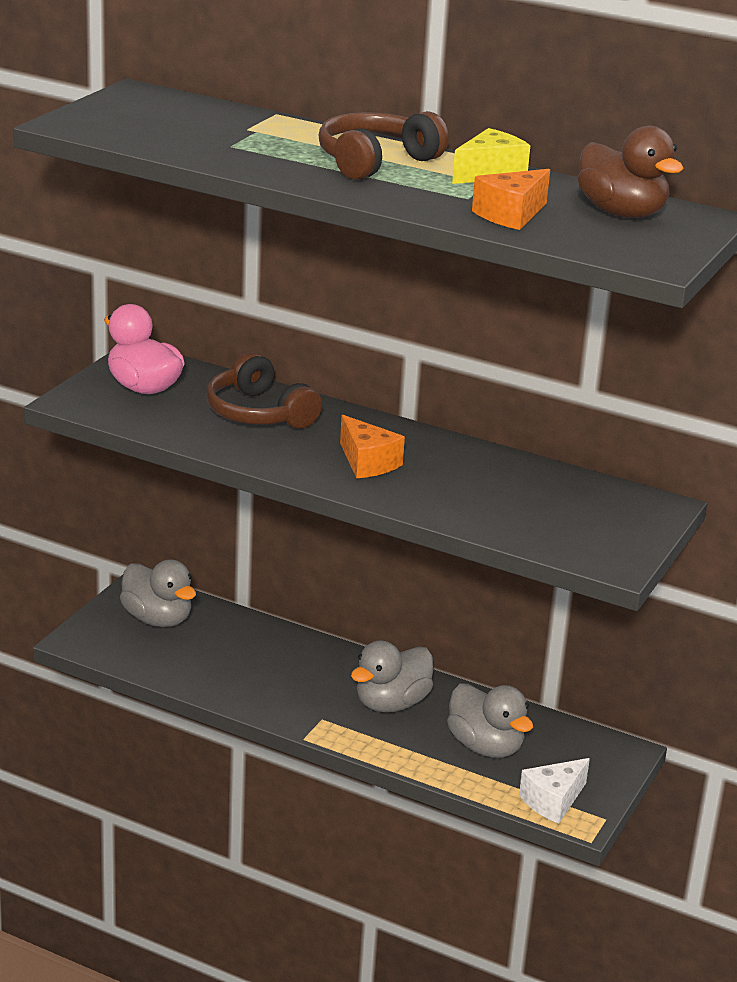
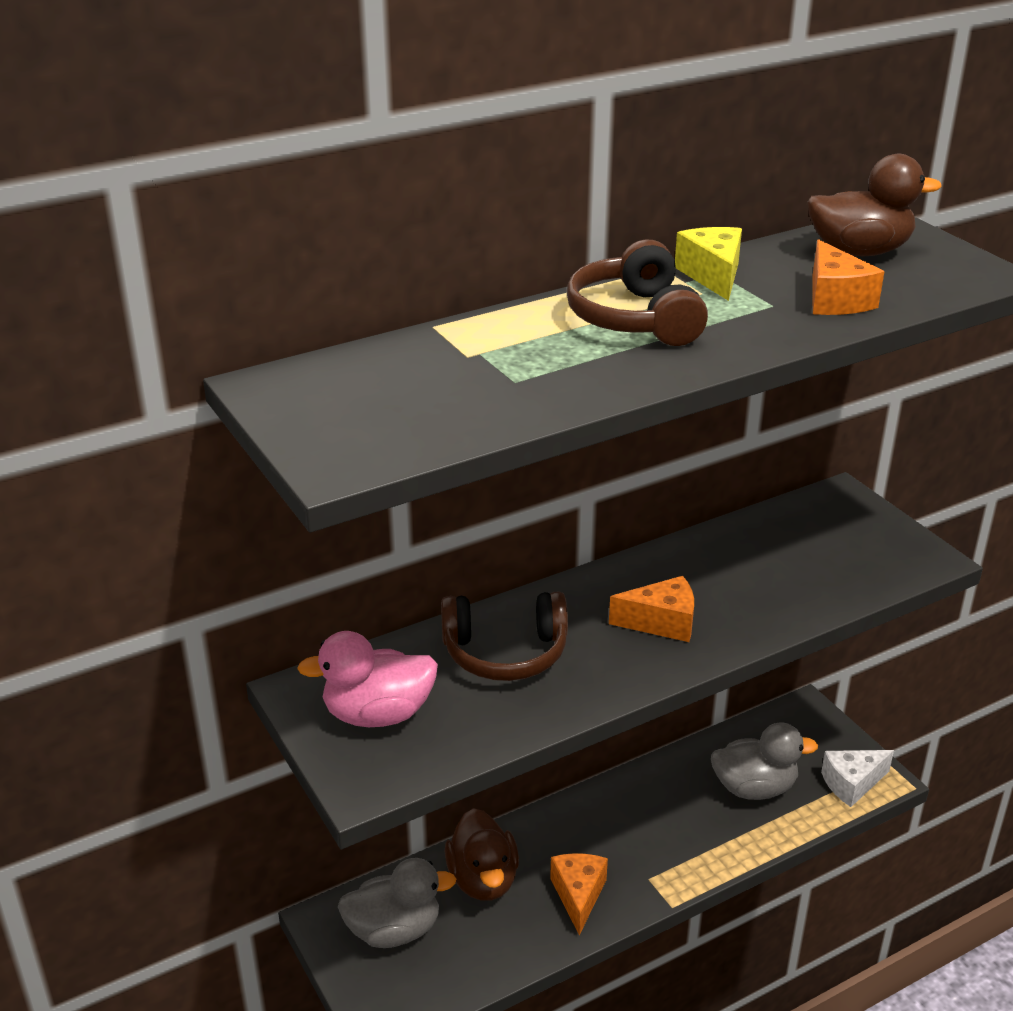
camera: 55 degrees left, 5 degrees up
grey duck [351,640,434,712] -> none
white cheese [519,758,590,824] -> white cheese turned 75 degrees clockwise [821,750,894,807]
none -> brown duck [445,808,519,901]
none -> orange cheese [550,853,608,935]

